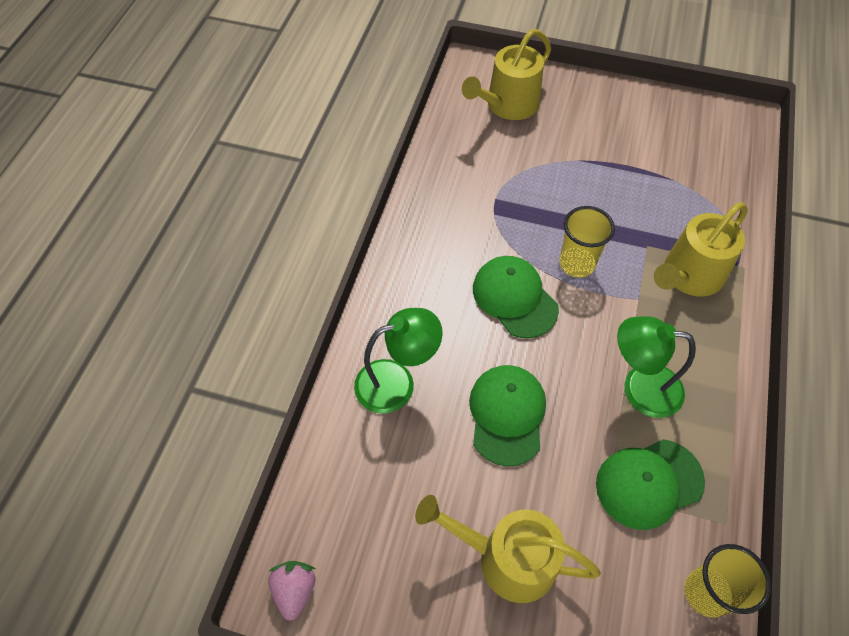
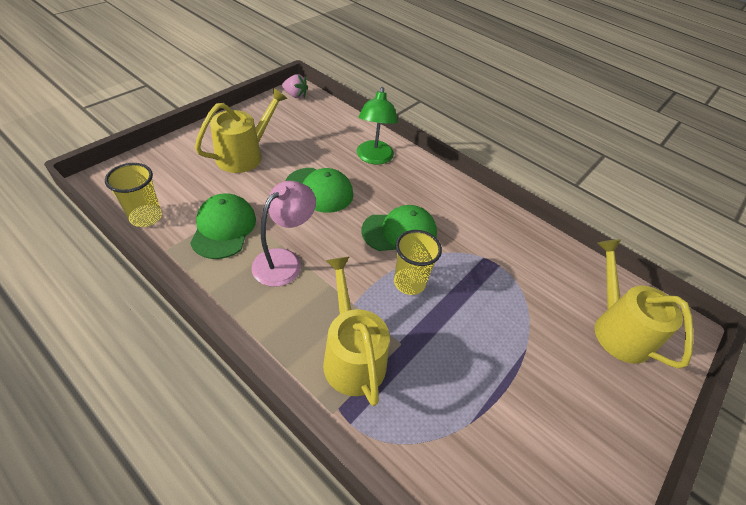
camera: 110 degrees right, 10 degrees down
green lamp [617,316,696,418] -> pink lamp [251,181,316,287]

